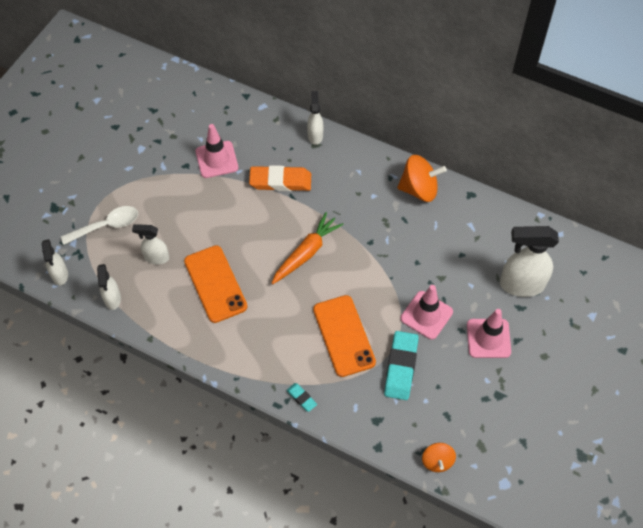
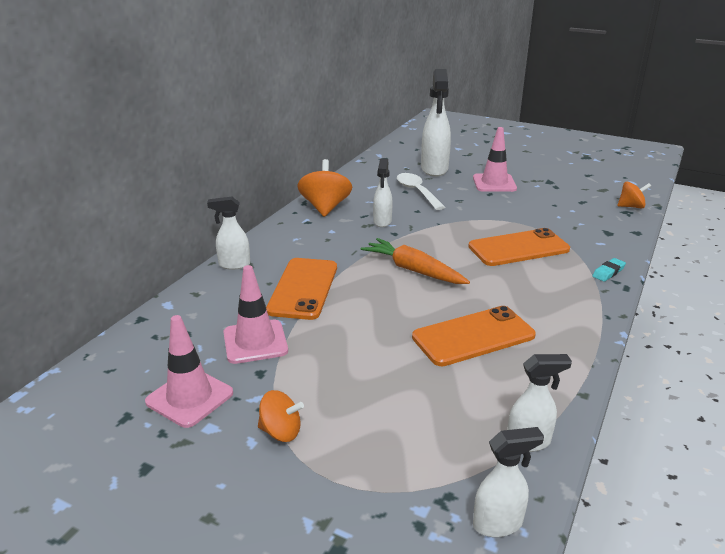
camera: 90 degrees left, 30 degrees down
white spoon [61,206,138,245] -> white spoon moved to [397,173,445,210]
white spray bottle [132,224,169,264] -> white spray bottle moved to [373,159,392,227]
orange eraser [249,165,311,191] -> orange phone [266,258,337,320]
turquoise eraser [384,331,419,400] -> none
pink traffic cone [400,285,453,340] -> pink traffic cone moved to [145,315,233,428]
none -> orange spinning top [258,390,304,442]

